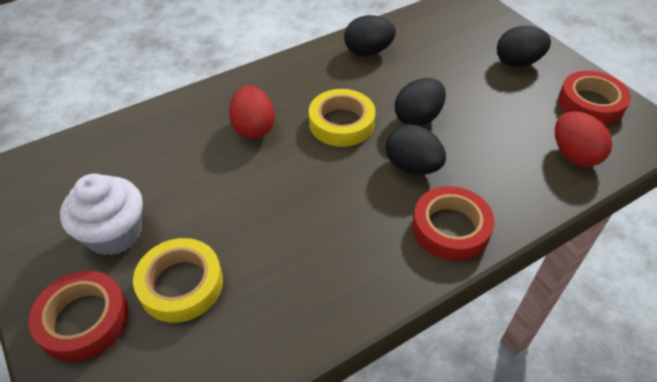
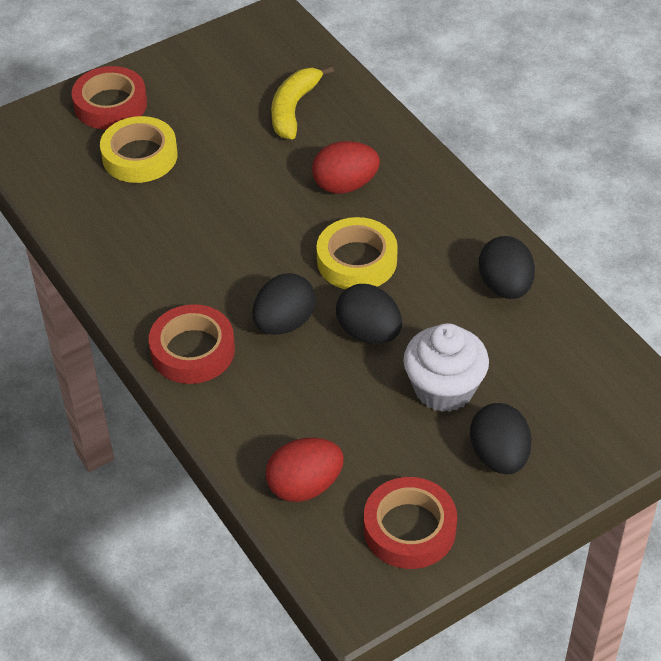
camera: 90 degrees right, 0 degrees up
white cupcake [60,174,143,255] -> white cupcake moved to [403,323,489,412]
none -> yellow banana [271,66,334,139]

